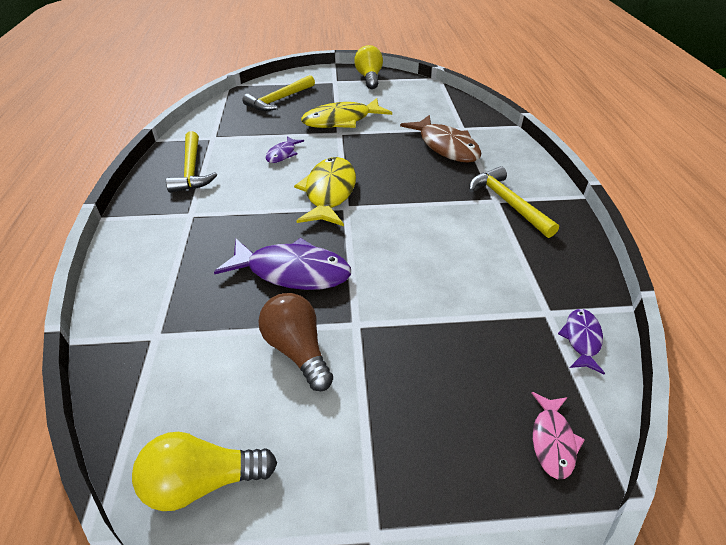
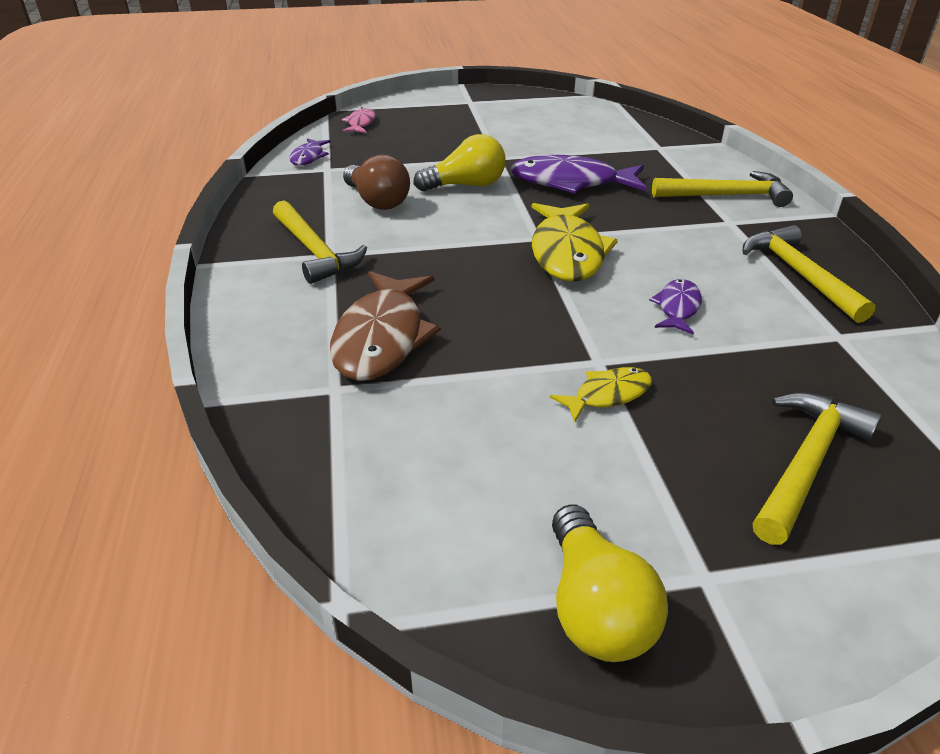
camera: 175 degrees right, 5 degrees down
yellow light bulb [132,432,277,511] -> yellow light bulb moved to [413,134,506,192]
brown light bulb [259,293,333,391] -> brown light bulb moved to [343,154,410,210]
yellow fish [301,98,392,128] -> yellow fish [550,367,652,422], size x0.52
brown fish [400,115,481,163] -> brown fish turned 135 degrees counterclockwise [330,271,441,381]
none -> yellow hammer [652,171,793,207]

